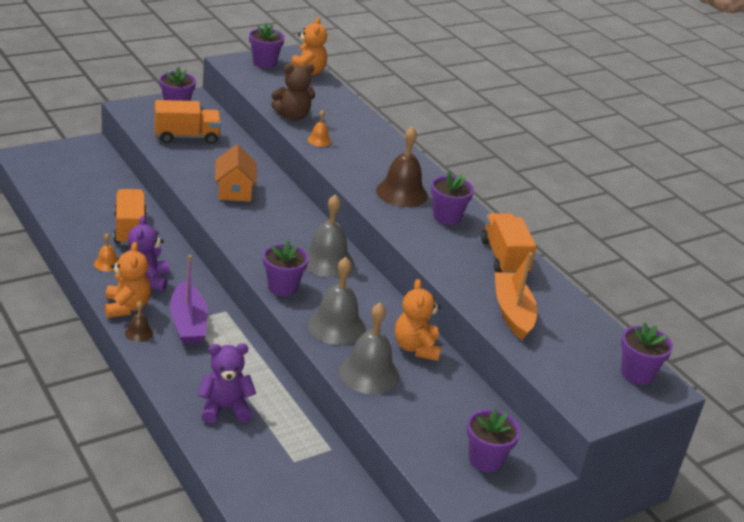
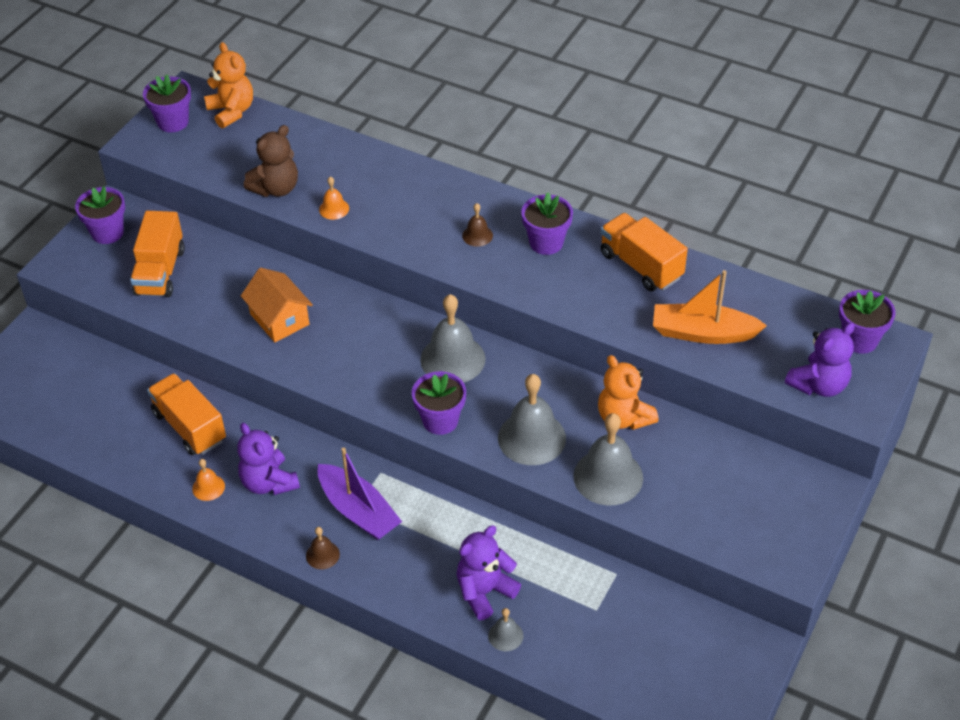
camera: 25 degrees left, 15 degrees up
orange teddy bear [105,242,151,318] -> none
orange truck [155,100,221,144] -> orange truck turned 135 degrees clockwise [130,211,185,297]
brown bell [376,126,428,207] -> brown bell [462,203,493,247], size x0.49
purple flower pot [467,409,520,472] -> none
orange boat [495,253,537,340] -> orange boat turned 45 degrees counterclockwise [653,270,767,344]
none -> grey bell [488,608,523,651]
none -> purple teddy bear [785,323,855,397]

